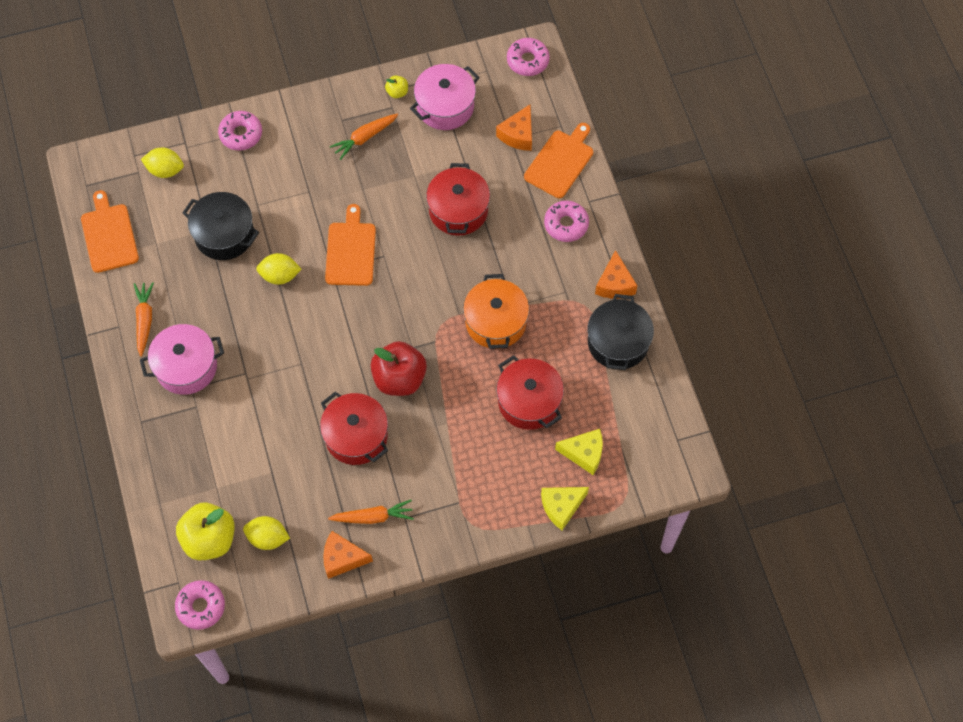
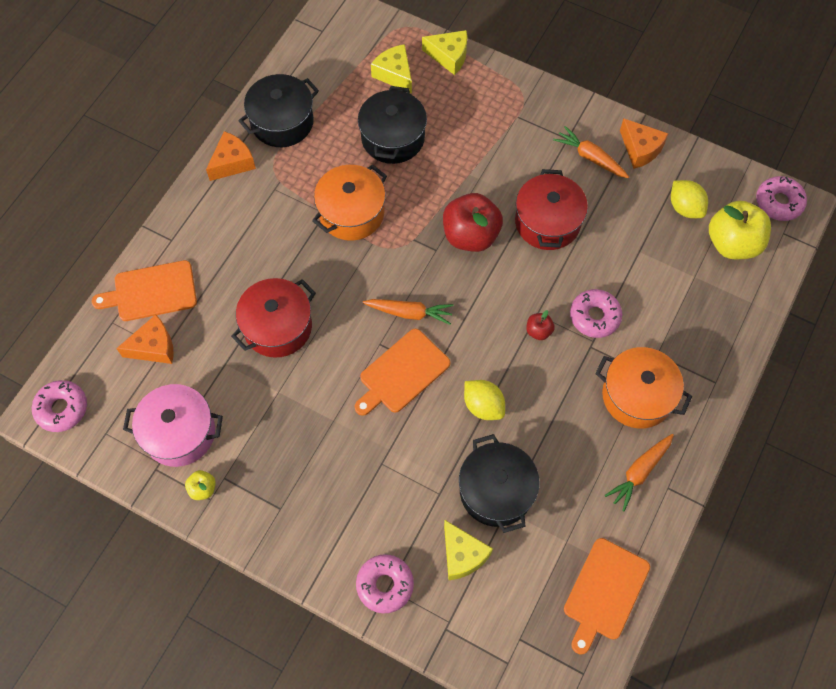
camera: 135 degrees left, 0 degrees up
pink pot [140,324,224,395] -> orange pot [595,347,692,429]
yellow lemon [141,147,184,178] -> none
orange carrot [330,114,398,160] -> orange carrot moved to [363,299,454,325]
red pot [496,355,564,430] -> black pot [358,86,427,164]
pink donut [544,201,589,242] -> pink donut moved to [570,289,622,338]
none -> yellow cheese [444,520,493,580]
none -> red apple [526,310,555,340]

